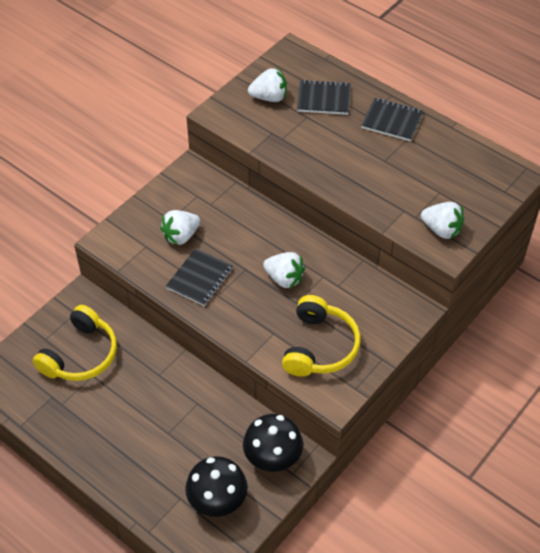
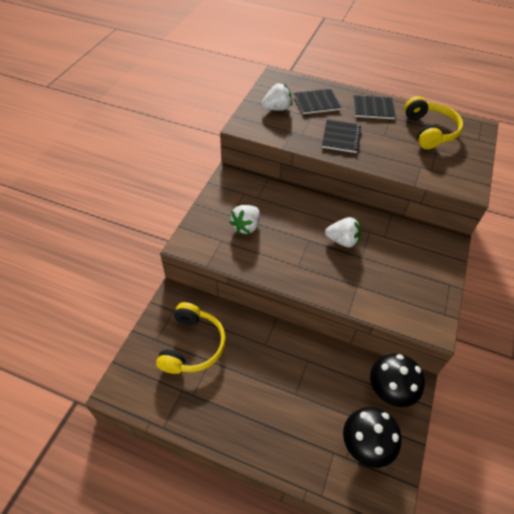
camera: 20 degrees left, 0 degrees up
black notebook [166,248,233,306] -> black notebook moved to [322,119,361,153]
yellow headphones [282,295,361,377] -> yellow headphones moved to [404,96,463,149]
white strawberry [421,202,464,239] -> none

